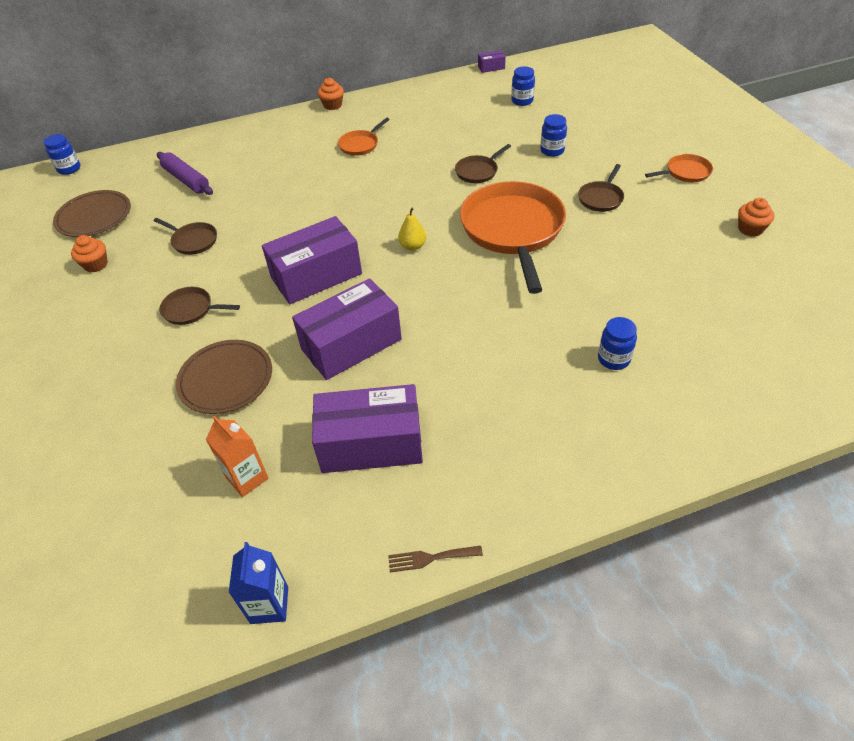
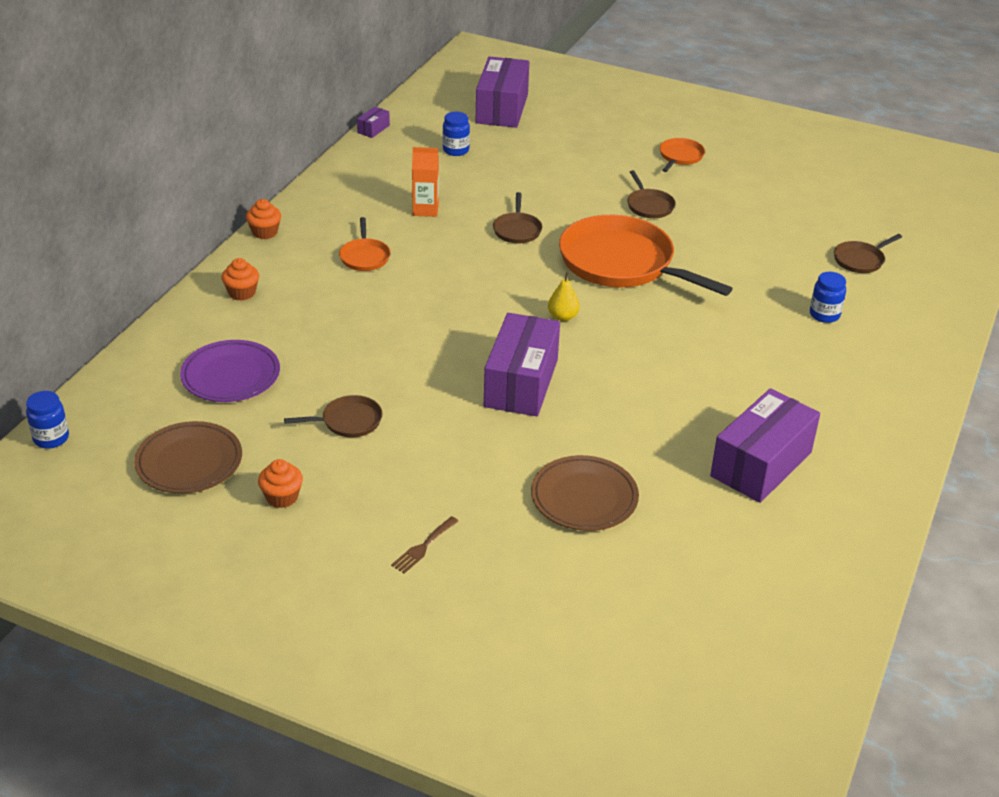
camera: 50 degrees left, 10 degrees down
purple rolling pin [157,152,213,195] -> purple plate [180,340,280,402]
brown pan [160,287,240,325] -> brown pan moved to [834,234,902,273]
orange carton [206,415,268,497] -> orange carton moved to [412,147,439,217]
blue carton [229,542,288,624] -> none
purple box [292,278,402,380] -> purple box moved to [476,56,529,128]
brown fork [388,546,483,572] -> brown fork moved to [391,516,458,574]
blue jar [540,114,567,157] -> none
orange cupcake [738,198,775,237] -> orange cupcake moved to [221,258,259,301]

